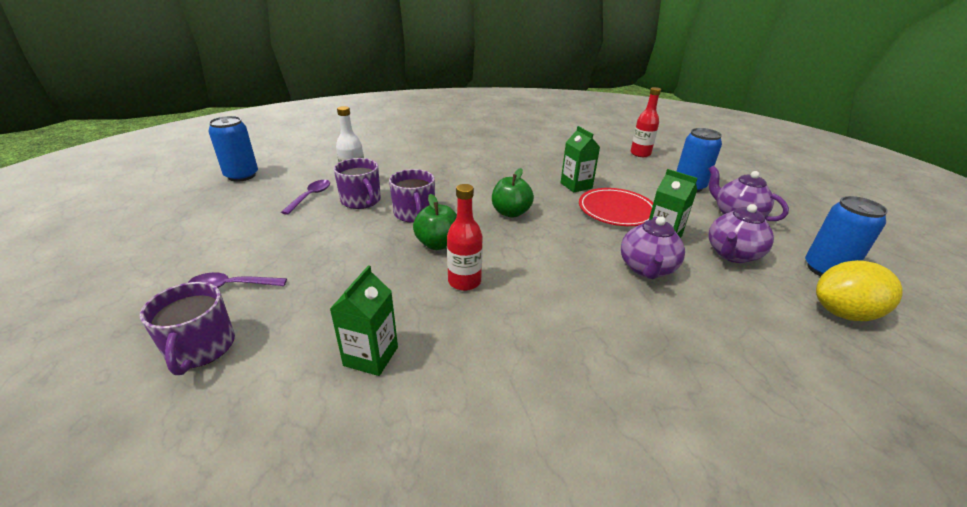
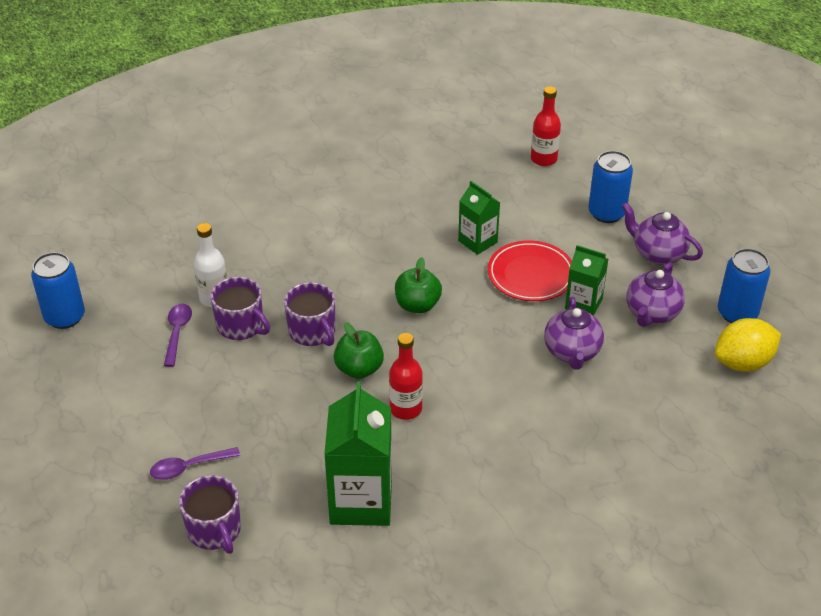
camera: 15 degrees left, 10 degrees up
green carton [330,265,398,376] -> green carton [324,381,392,526], size x1.74

